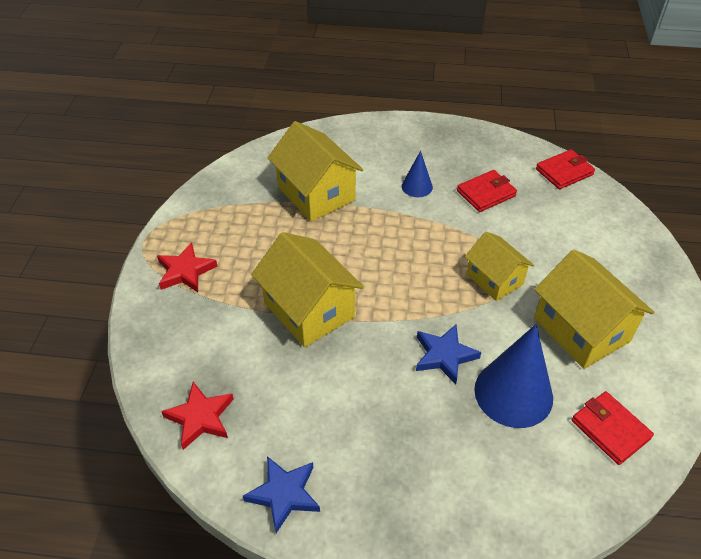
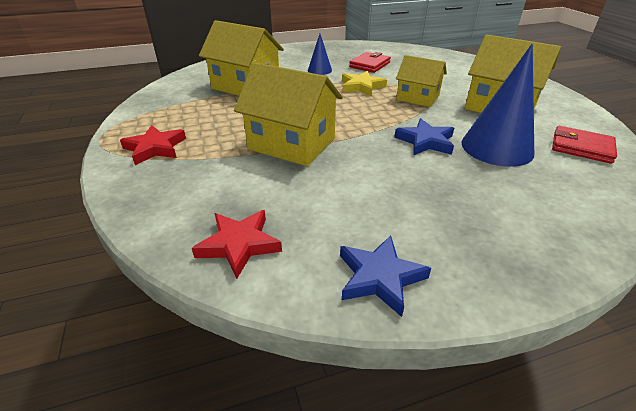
camera: 25 degrees left, 10 degrees down
red wallet [536,149,595,189] -> none
none -> yellow star [342,71,387,97]

